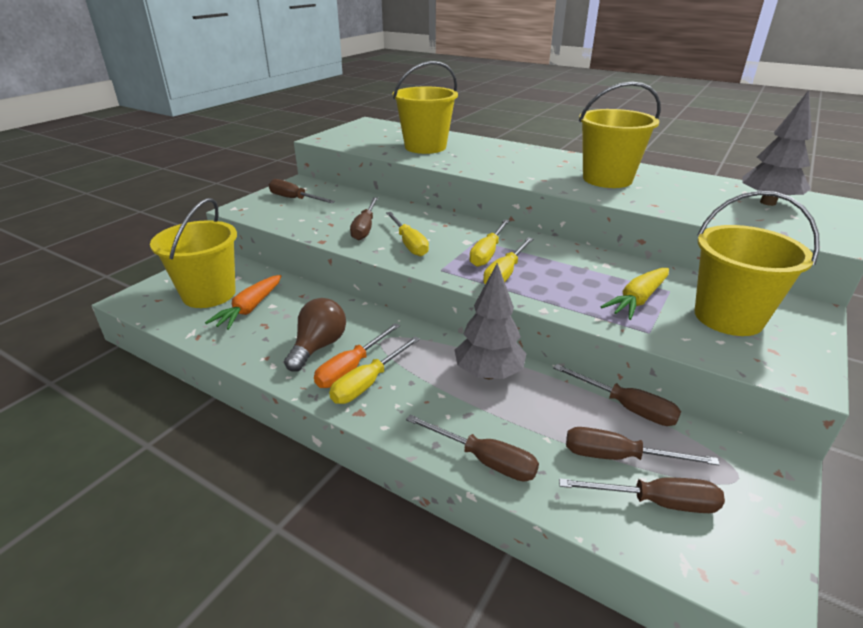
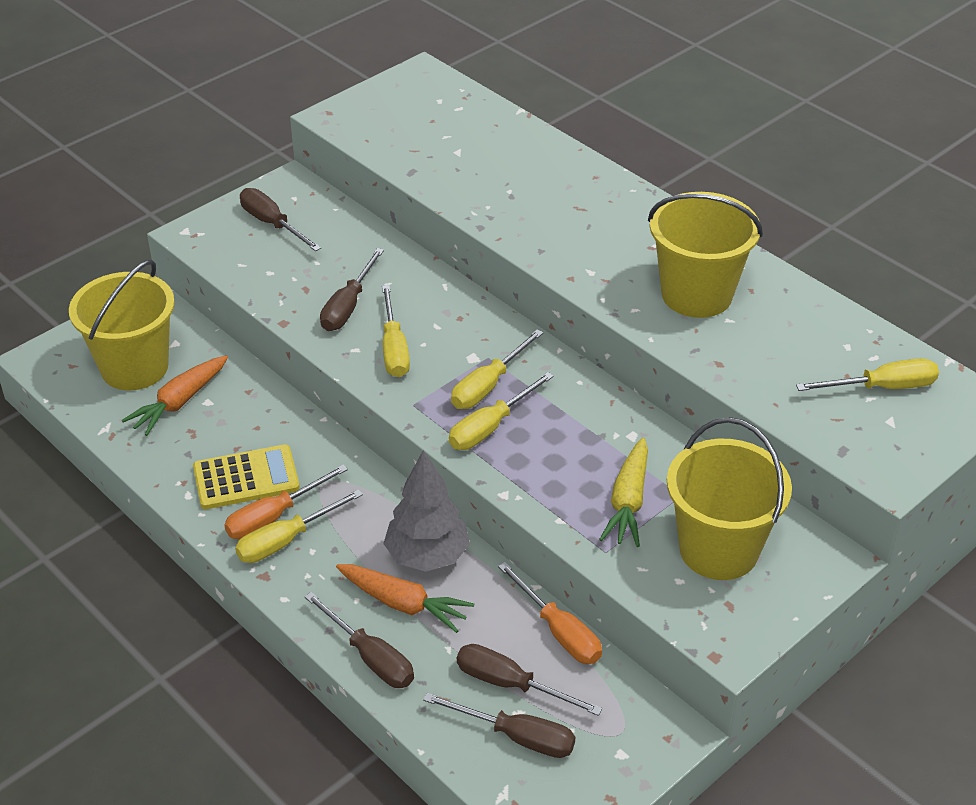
camera: 15 degrees right, 10 degrees up
brown light bulb [284,298,346,372] -> yellow calculator [193,444,300,509]
yellow bucket [393,61,458,154] -> none
brown screwdriver [553,364,681,426] -> orange screwdriver [498,562,602,664]
yellow carrot [600,268,669,320] -> yellow carrot turned 45 degrees counterclockwise [599,438,648,547]
grey tree [742,90,812,206] -> yellow screwdriver [796,358,939,391]
none -> orange carrot [336,564,474,633]

